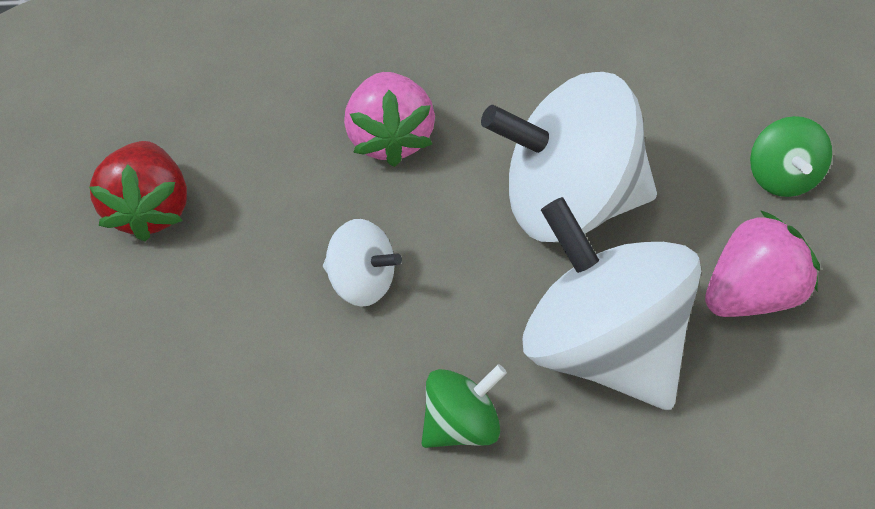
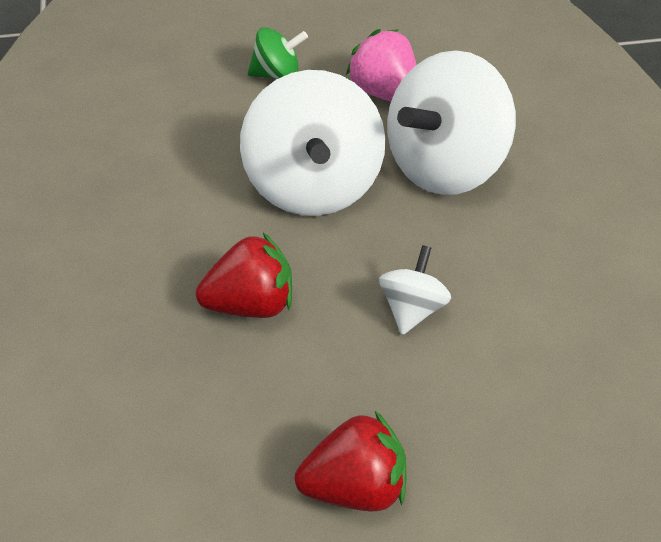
camera: 95 degrees left, 5 degrees down
pink strawberry [344,72,435,167] -> red strawberry [196,232,292,318]
green spinning top [422,364,507,448] -> none

